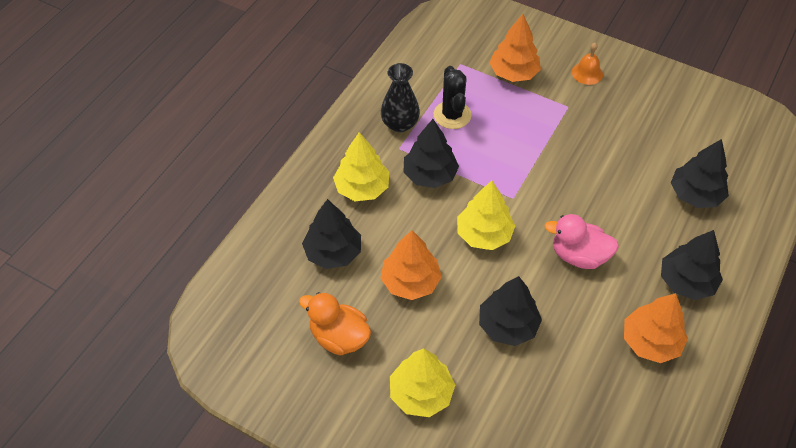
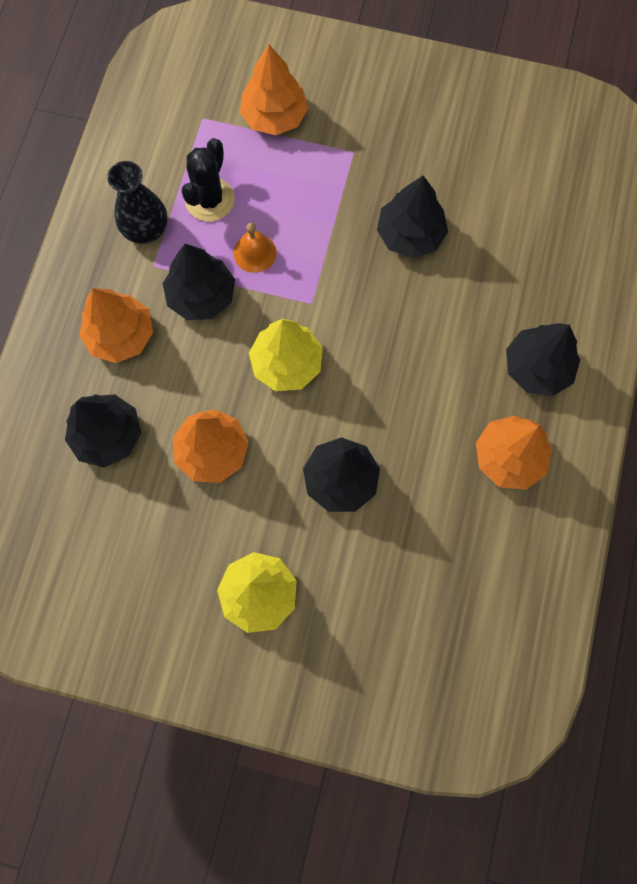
camera: 15 degrees left, 20 degrees up
orange duck [299,292,371,356] -> none
yellow tree [333,132,389,201] -> orange tree [79,288,153,363]
black cactus [434,66,472,129] -> black cactus turned 45 degrees clockwise [182,138,234,222]
pink duck [544,214,619,269] -> none
orange bell [572,43,603,85] -> orange bell moved to [233,223,277,273]
black tree [671,139,729,208] -> black tree moved to [377,176,448,258]

